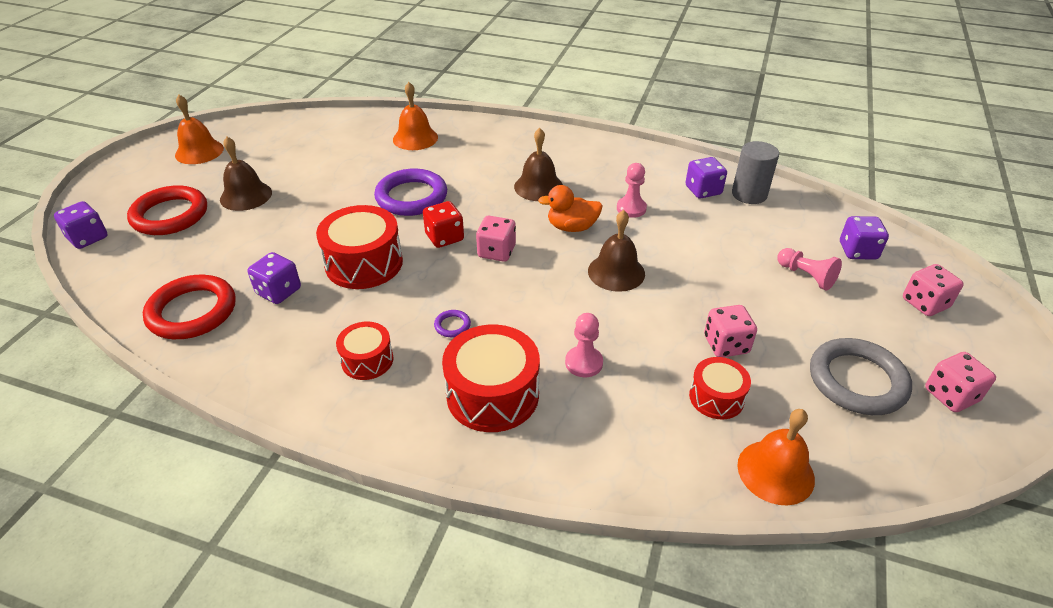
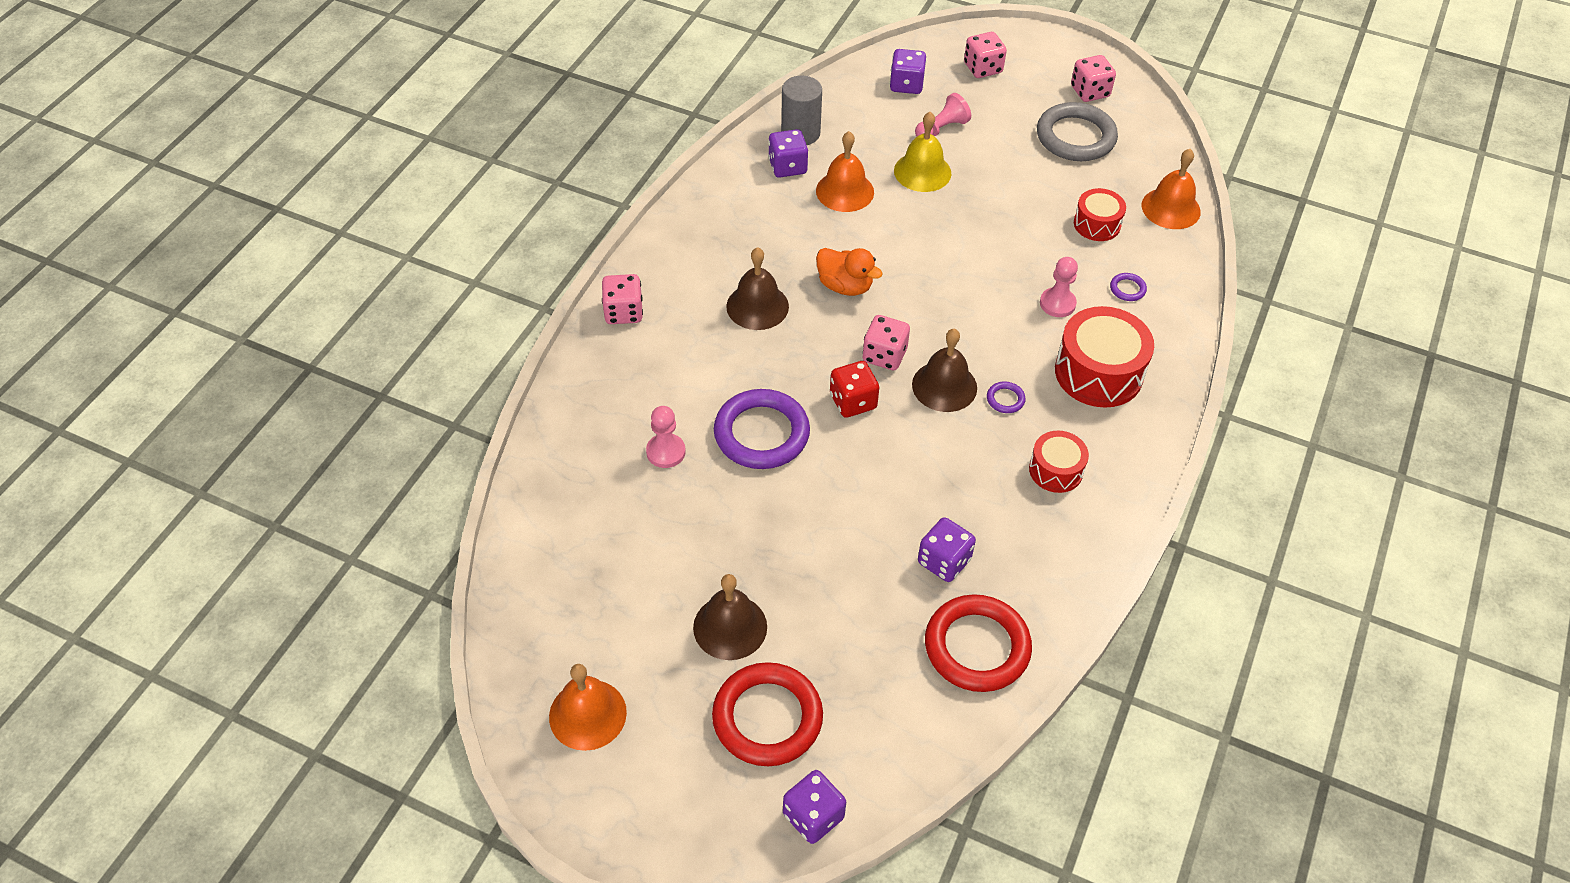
camera: 85 degrees left, 10 degrees up
red drum [316,205,403,289] -> none
orange bell [393,82,438,150] -> orange bell moved to [816,131,874,212]
orange duck [538,185,602,232] -> orange duck turned 60 degrees counterclockwise [816,248,883,296]
brown bell [588,210,645,292] -> brown bell moved to [912,329,977,412]
pink pawn [617,163,647,218] -> pink pawn moved to [646,406,686,468]
pink dice [704,305,757,357] -> pink dice moved to [602,274,643,324]
none -> yellow bell [894,112,952,192]
none -> purple ring [1110,273,1147,301]

